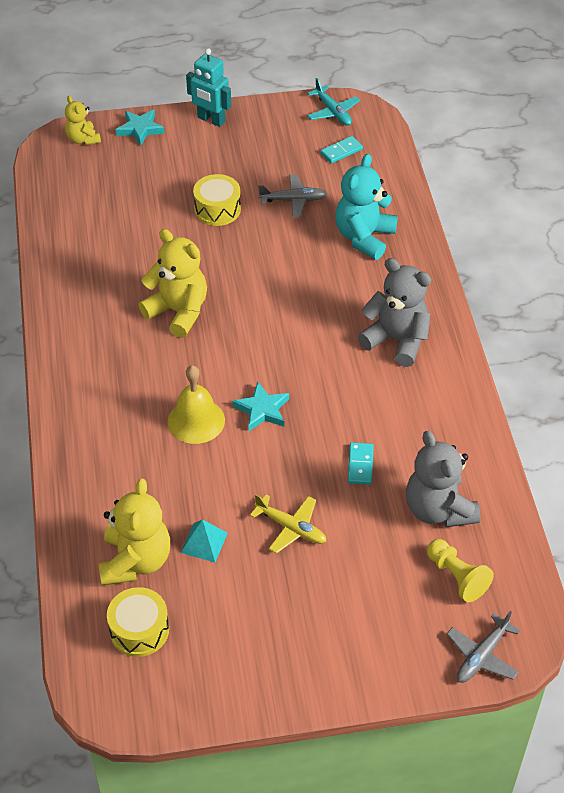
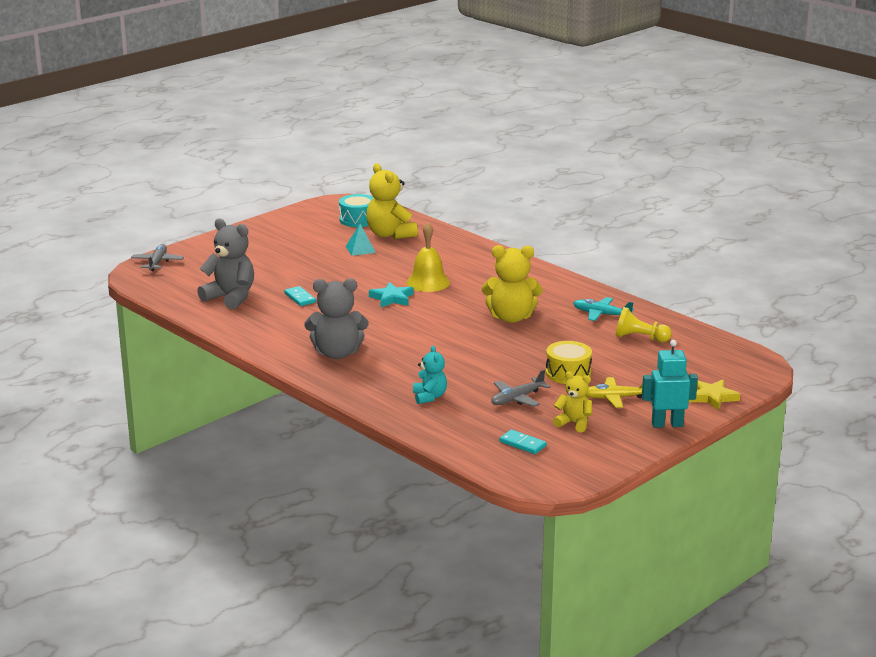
camera: 145 degrees right, 25 degrees down
yellow teddy bear [65,96,101,145] -> yellow teddy bear moved to [553,371,592,432]
yellow drum [107,587,169,657] -> turquoise drum [339,194,373,227]
turquoise star [116,109,165,146] -> yellow star [689,379,740,410]
yellow plane [250,494,326,554] -> yellow plane moved to [586,377,643,408]
turquoise plane [307,78,360,126] -> turquoise plane moved to [573,297,634,321]
turquoise domino [320,136,363,163] -> turquoise domino turned 75 degrees counterclockwise [499,429,547,454]
turquoise teddy bear [335,154,398,260] -> turquoise teddy bear [413,346,447,404], size x0.58
yellow pawn [427,539,494,602] -> yellow pawn moved to [616,307,672,342]

